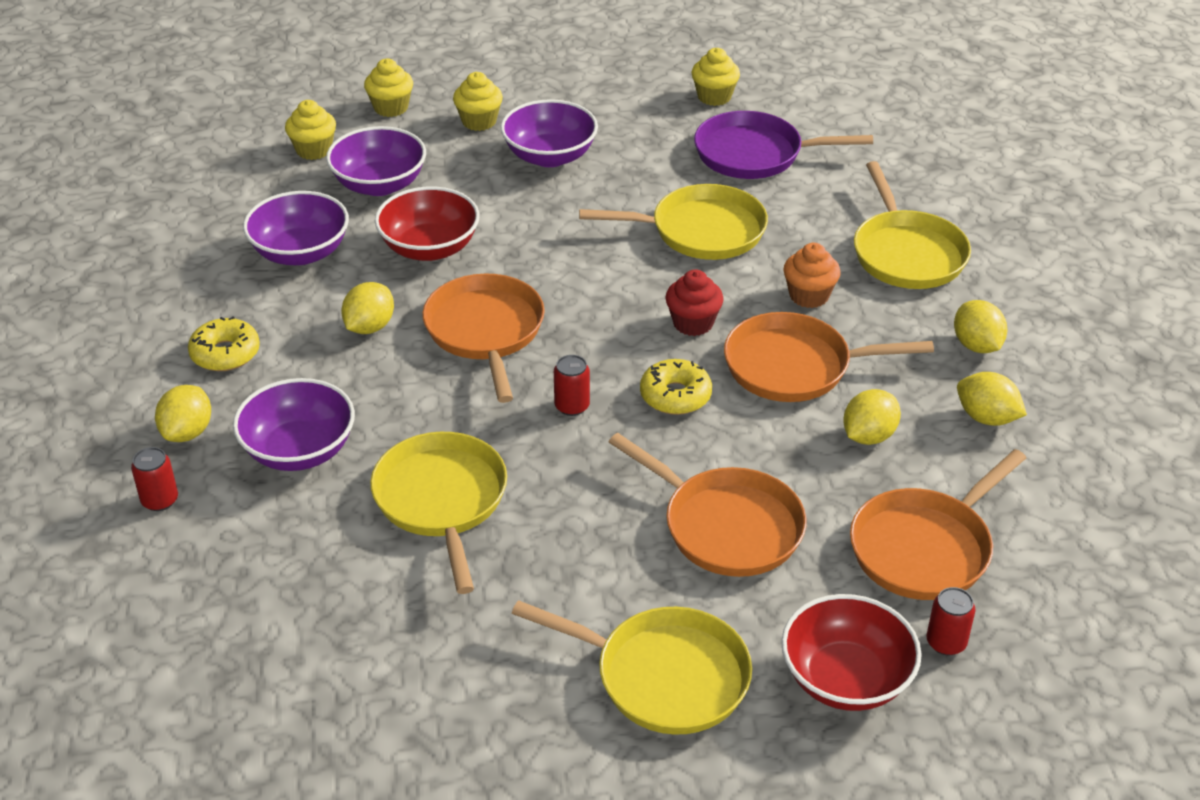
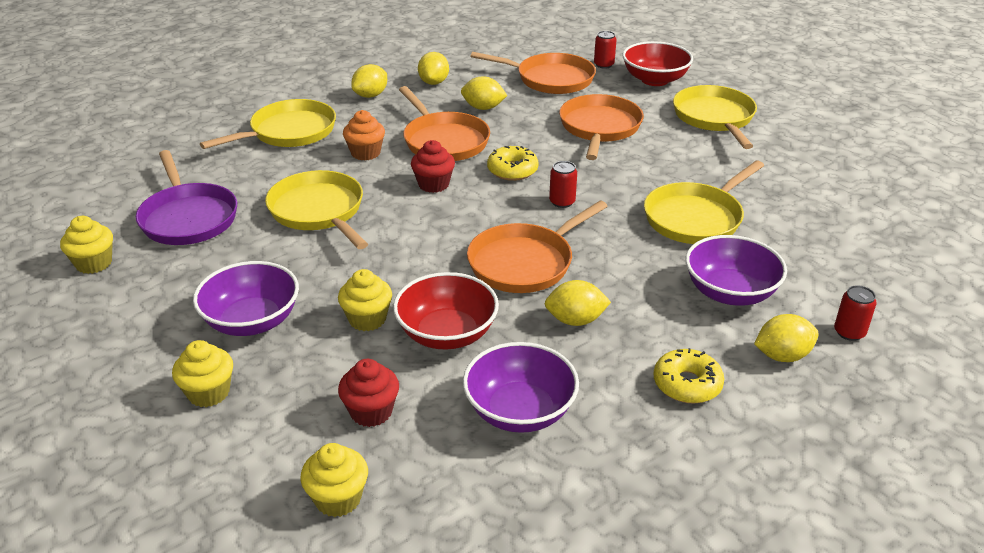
camera: 120 degrees left, 5 degrees down
purple bowl [326,126,426,196] -> red cupcake [338,359,399,427]
yellow cupcake [364,59,413,117] -> yellow cupcake moved to [338,269,392,331]

